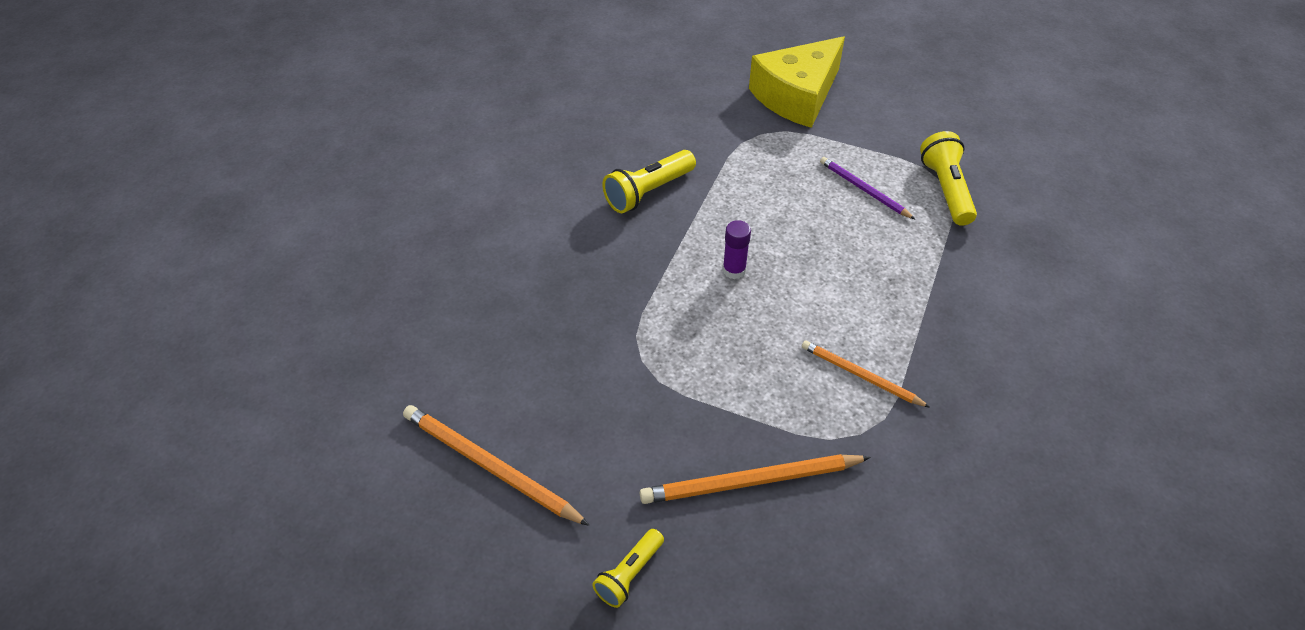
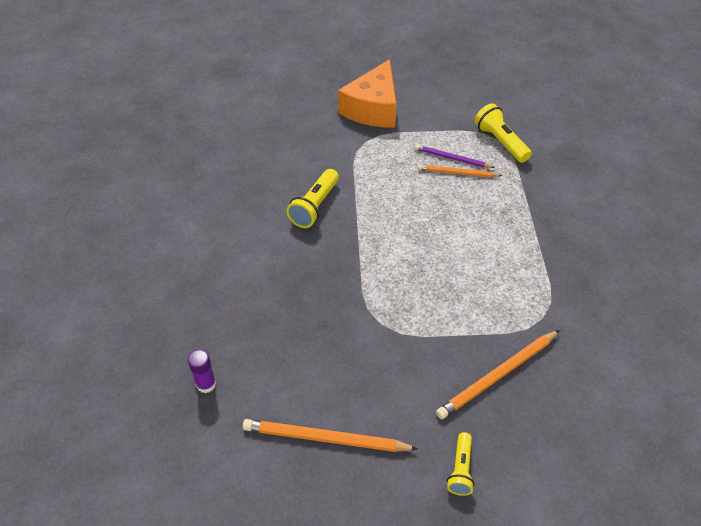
camera: 25 degrees left, 0 degrees up
purple glue stick [723,220,751,279] -> purple glue stick moved to [188,350,216,393]
yellow cheese [749,36,845,128] -> orange cheese [338,59,397,128]
orange pencil [802,340,930,408] -> orange pencil moved to [417,164,502,177]

